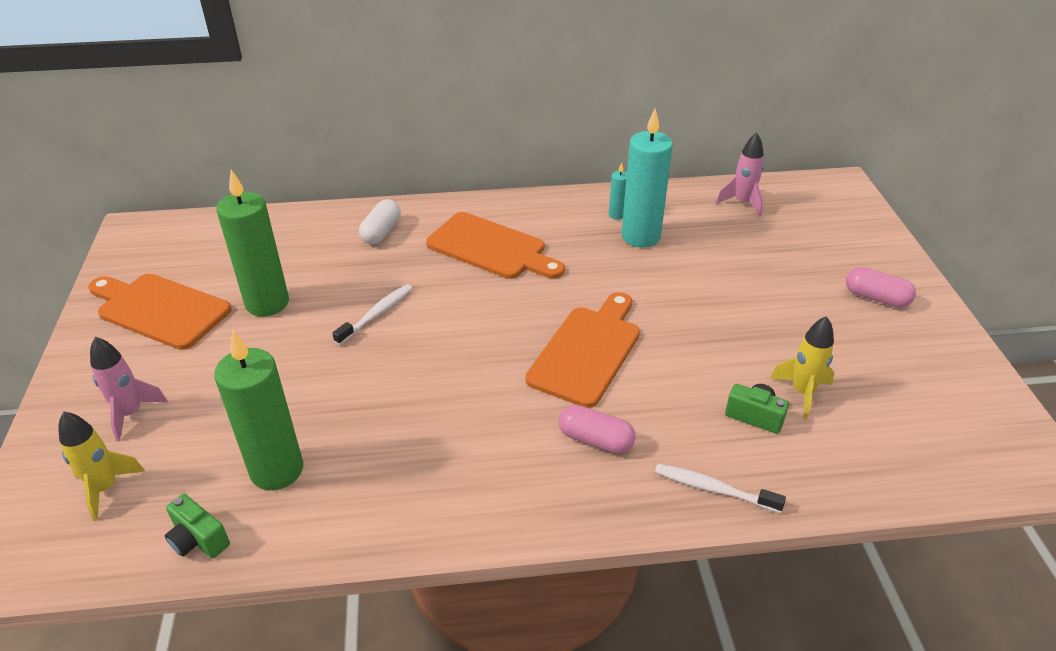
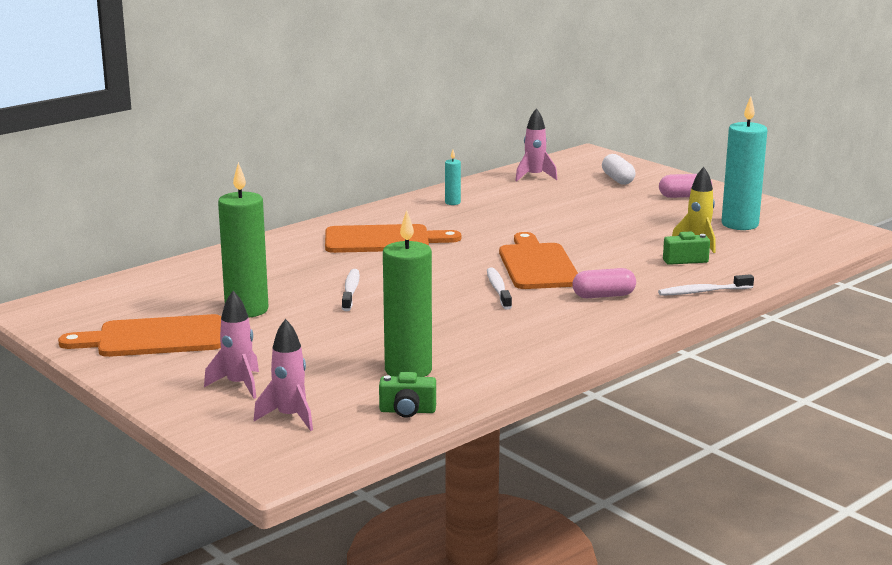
camera: 35 degrees left, 20 degrees down
yellow rocket [58,412,145,521] -> pink rocket [254,319,313,431]
white capsule [359,199,401,244] -> white capsule moved to [602,154,636,185]
turquoise candle [621,109,673,248] -> turquoise candle moved to [722,96,767,230]
none -> white toothbrush [487,268,512,310]

